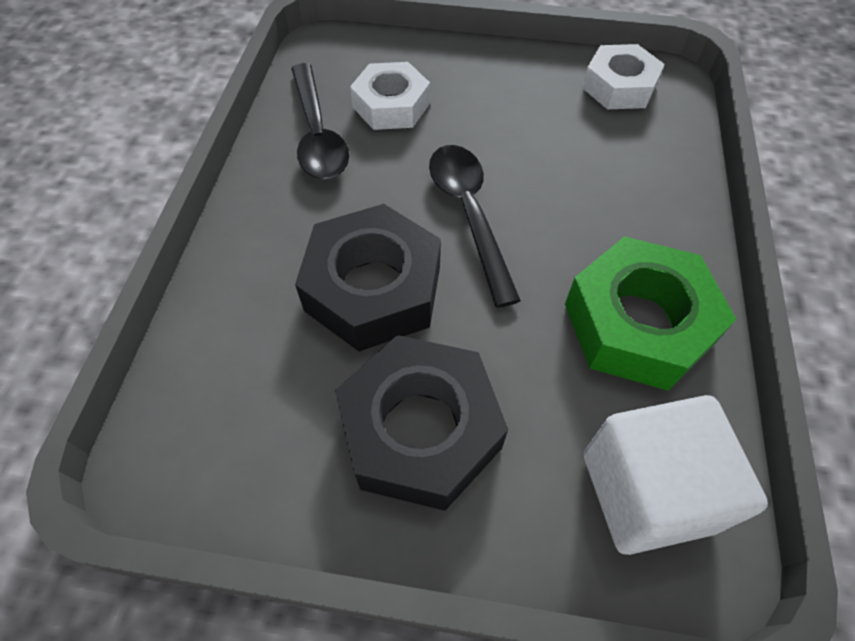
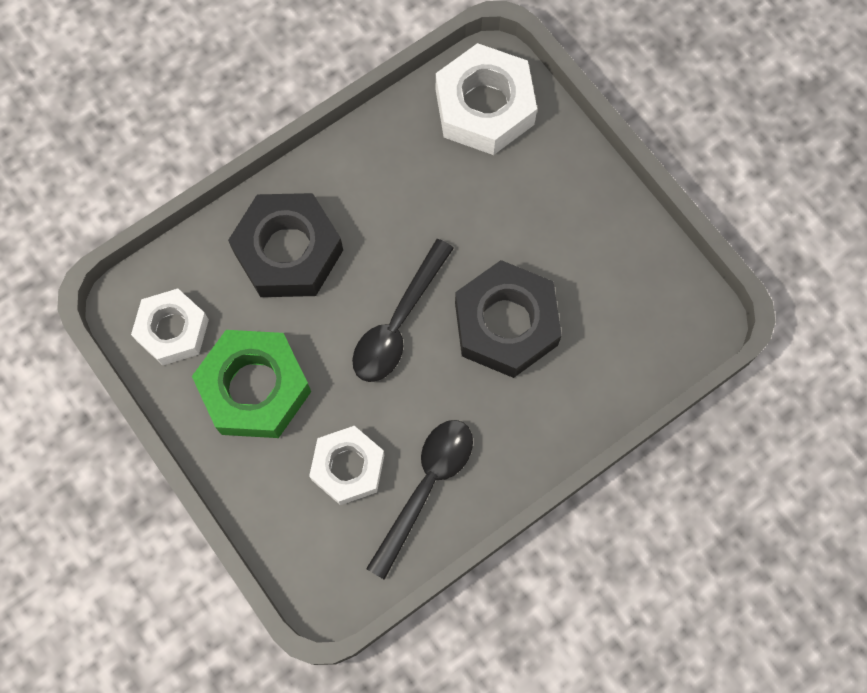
camera: 135 degrees left, 15 degrees up
black nut [335,335,508,511] -> black nut moved to [228,193,343,297]
green nut [565,236,736,391] -> green nut moved to [192,330,311,438]
white cube [584,395,768,555] -> white nut [436,43,537,155]

